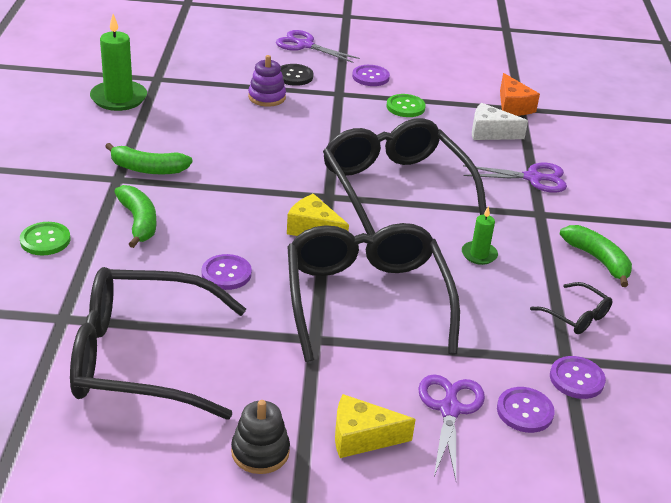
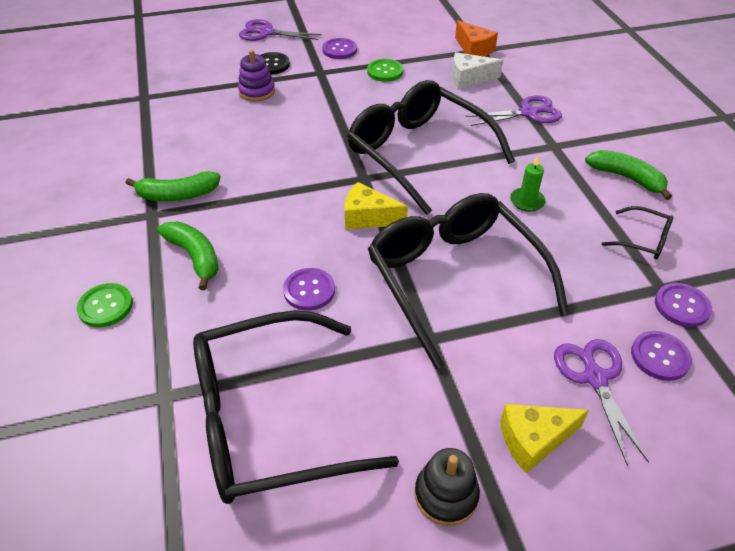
camera: 15 degrees left, 10 degrees up
green candle [90,14,147,111] -> none

